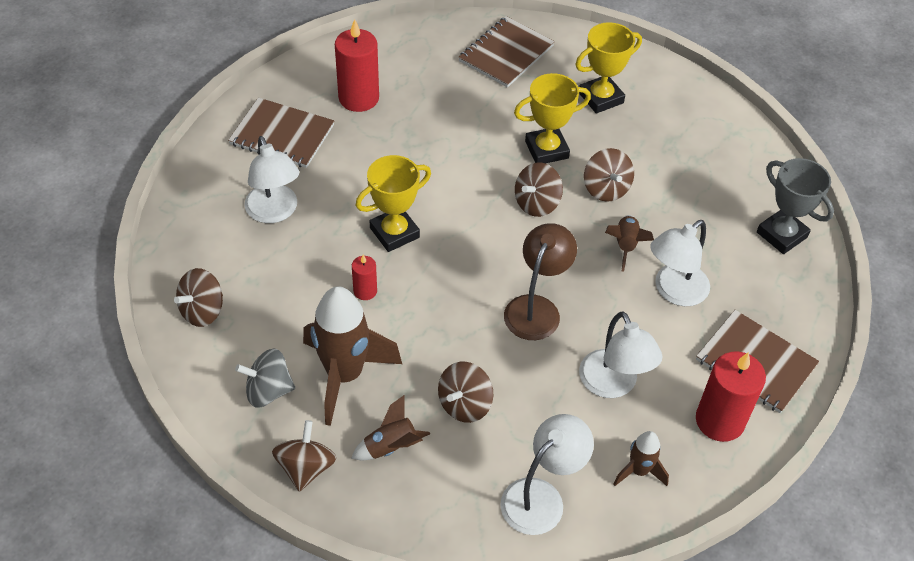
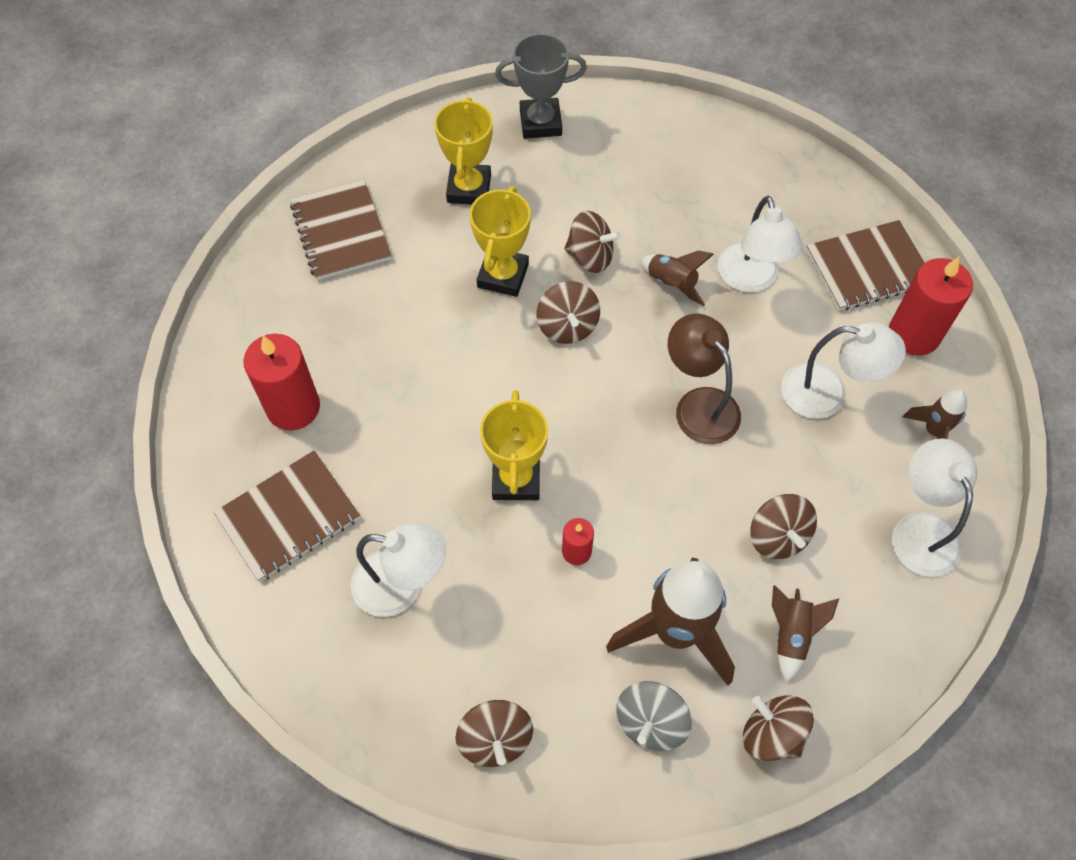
camera: 55 degrees left, 10 degrees up
grey trophy [757,158,834,254] -> grey trophy moved to [495,33,587,139]

